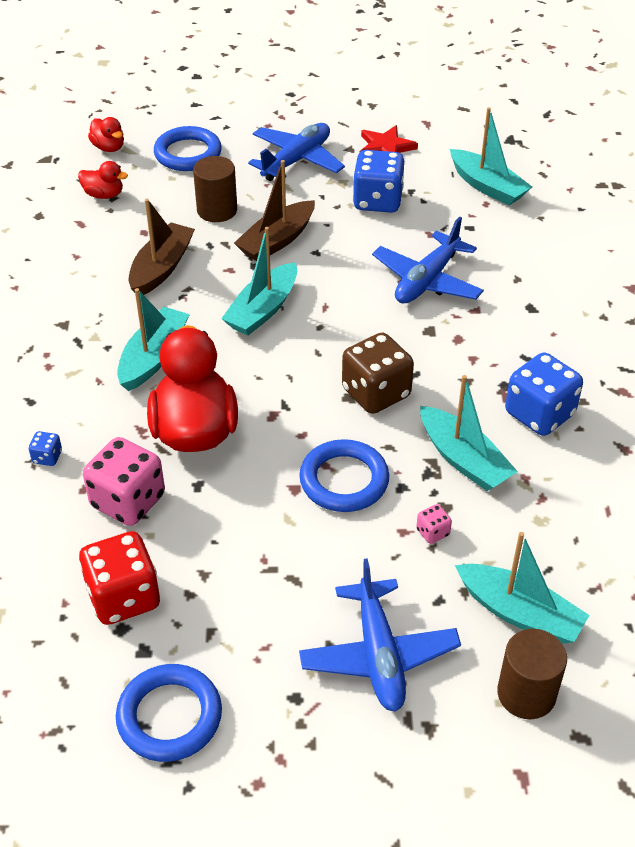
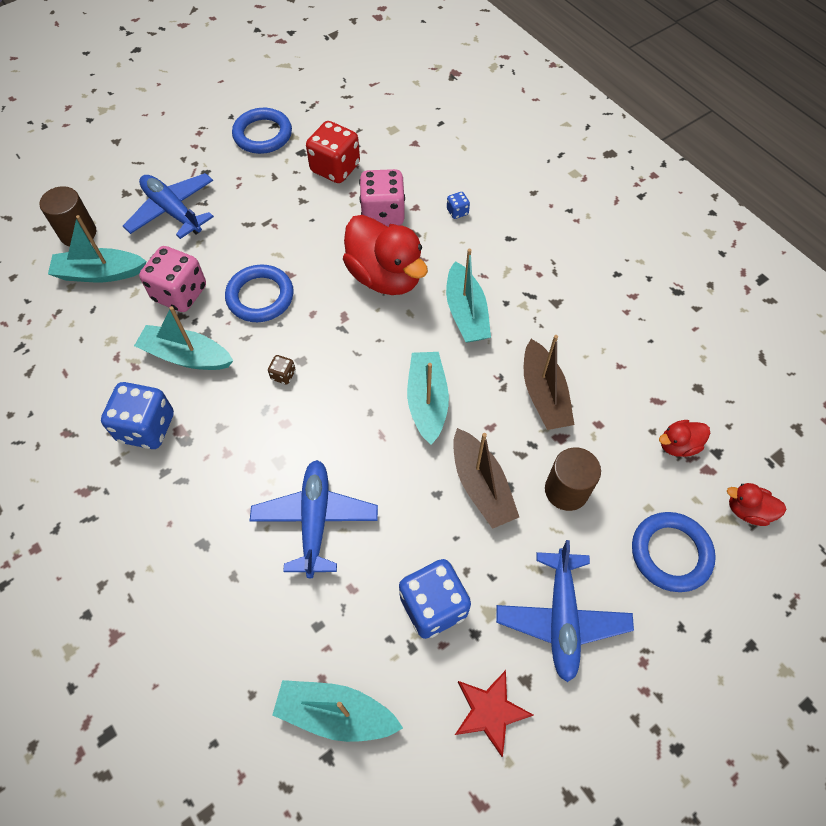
camera: 145 degrees right, 15 degrees up
brown boat [234,160,315,261] -> brown boat turned 150 degrees clockwise [453,428,519,529]
brown dice [342,333,414,414] -> brown dice [268,355,296,385], size x0.44
pink dice [416,504,452,544] -> pink dice [139,246,206,312], size x2.27

